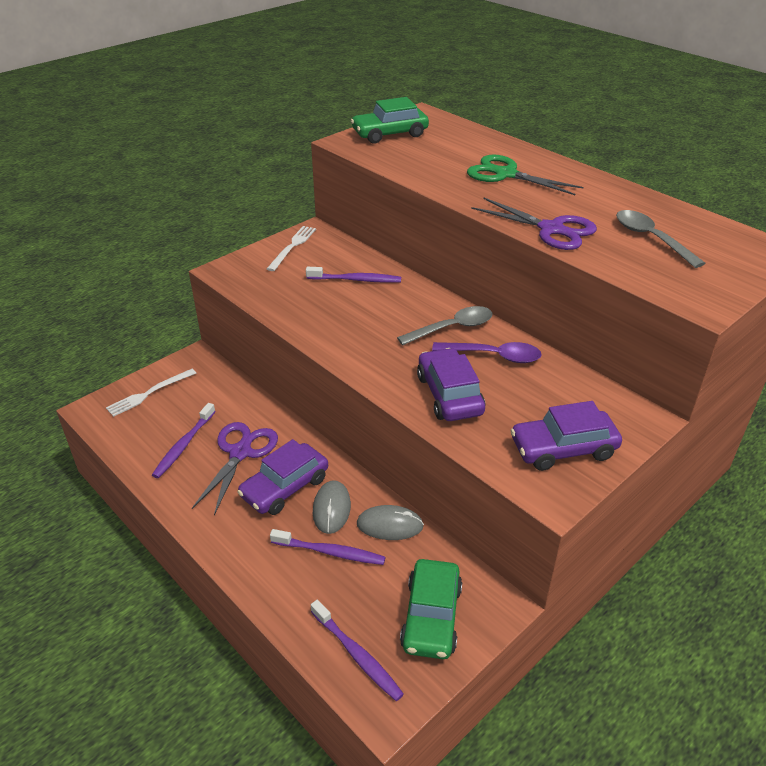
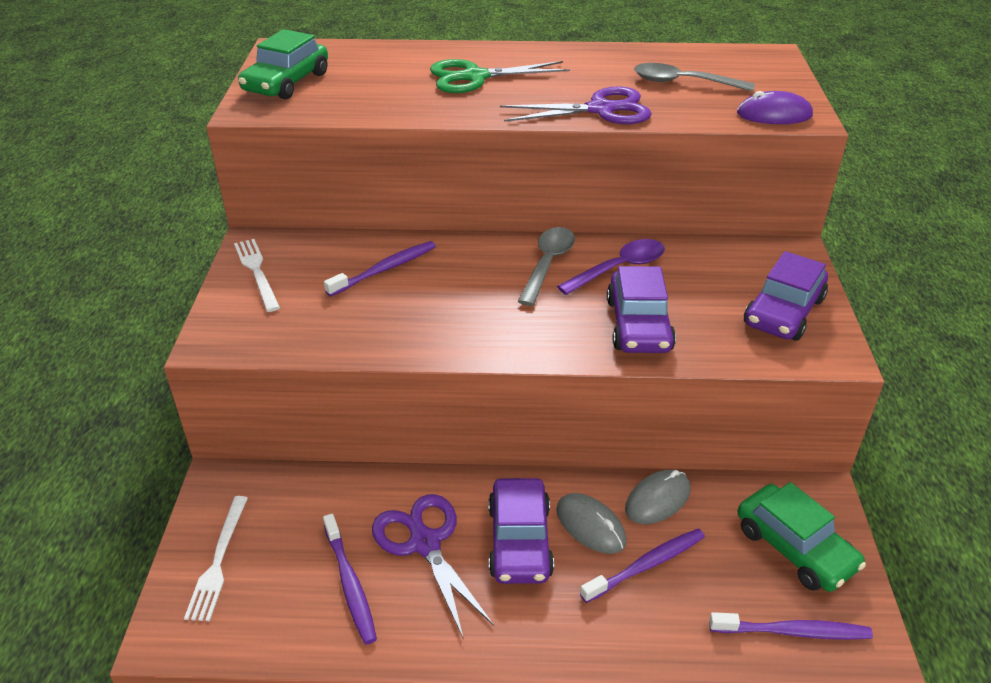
camera: 45 degrees left, 0 degrees up
purple car [417,348,485,421] -> purple car turned 120 degrees counterclockwise [607,266,676,353]
none -> purple mouse [737,91,813,124]

